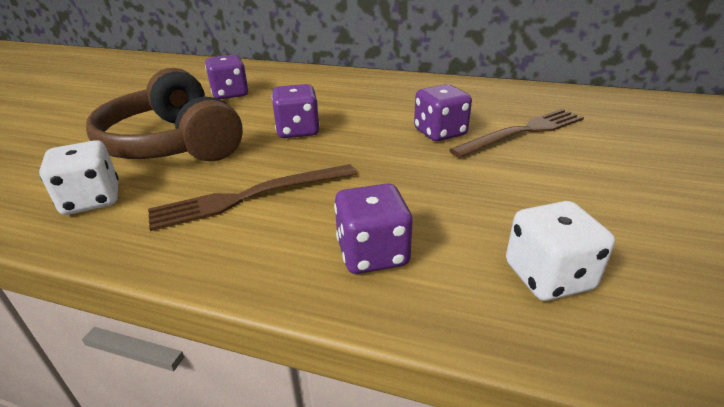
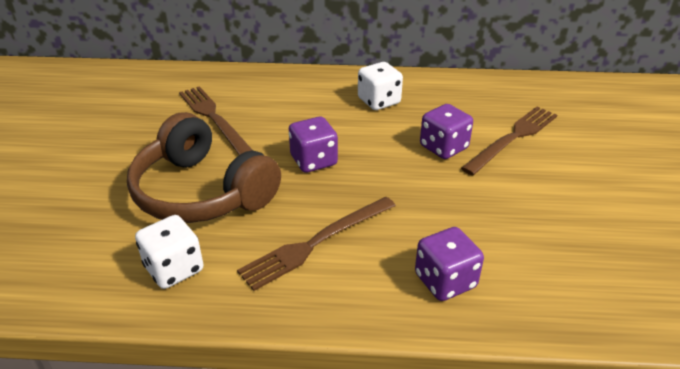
camera: 15 degrees left, 5 degrees up
purple dice [205,55,248,99] -> brown fork [179,86,253,155]
white dice [506,201,615,301] -> white dice moved to [358,62,403,110]

